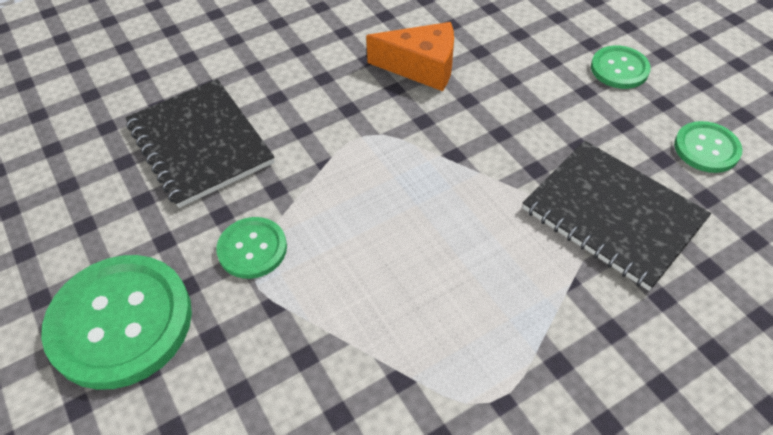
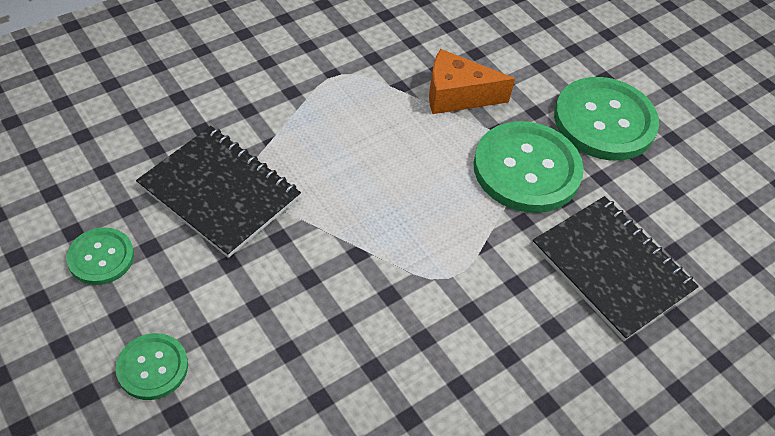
camera: 170 degrees right, 0 degrees up
green button [216,217,287,279] -> green button [473,121,584,213], size x1.91
orange cheese [366,22,454,91] -> orange cheese moved to [429,49,515,114]

